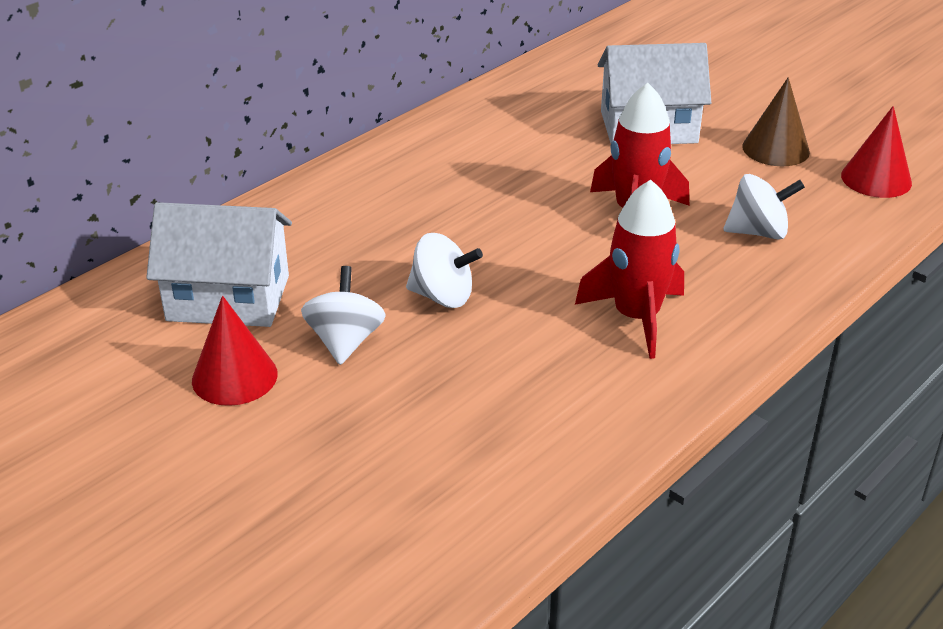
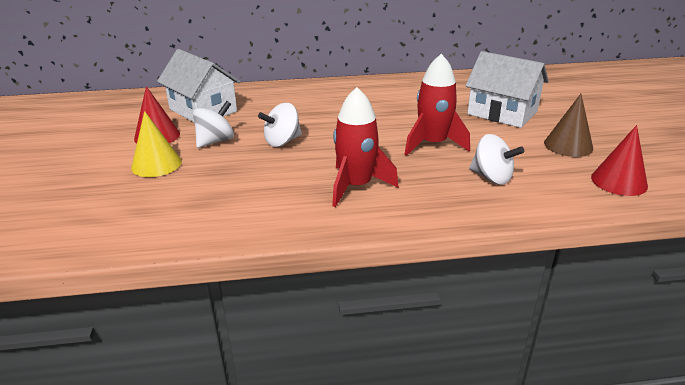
camera: 40 degrees right, 5 degrees down
white spinning top [406,233,483,308] -> white spinning top turned 90 degrees clockwise [258,103,302,147]
none -> yellow cone [131,111,182,177]

